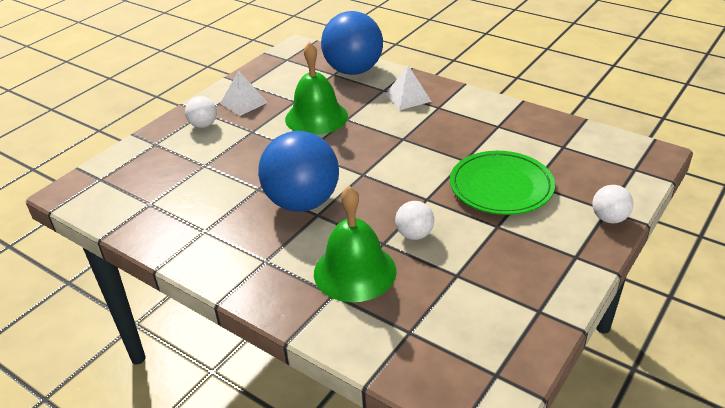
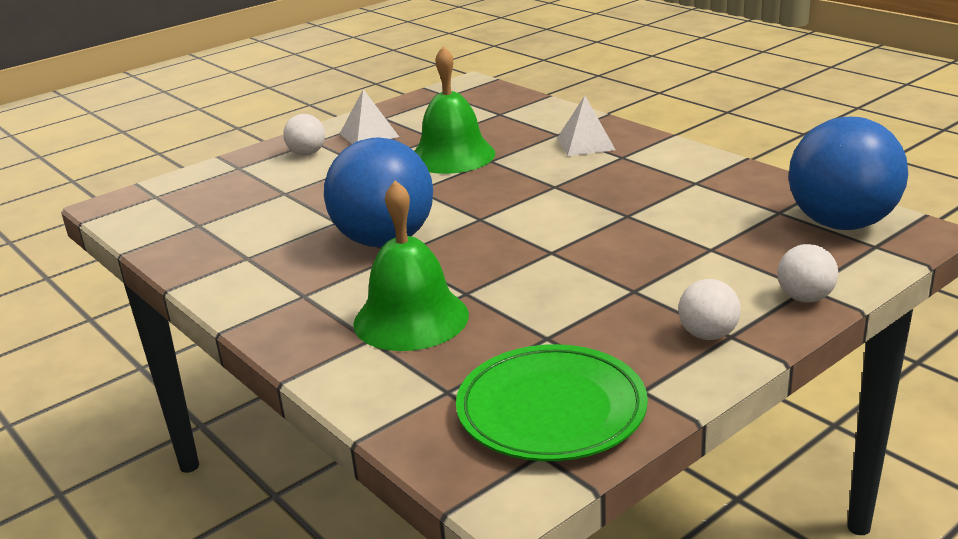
camera: 15 degrees right, 10 degrees down
blue ball [321,11,383,75] -> blue ball moved to [788,117,908,230]
white ball [395,201,434,240] -> white ball moved to [678,279,741,340]
green plate [450,151,555,215] -> green plate moved to [456,344,648,461]

